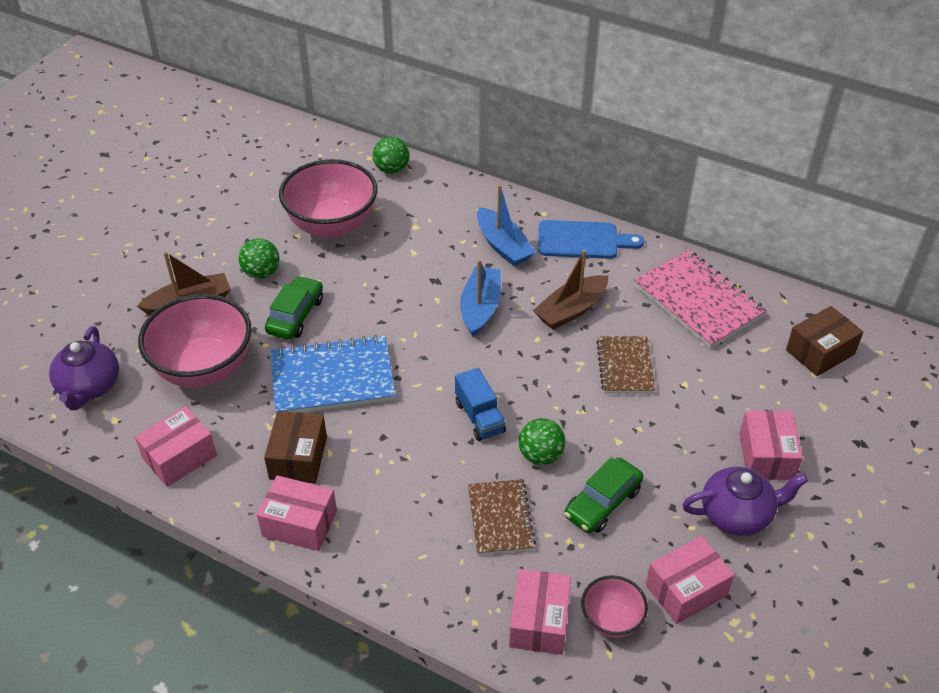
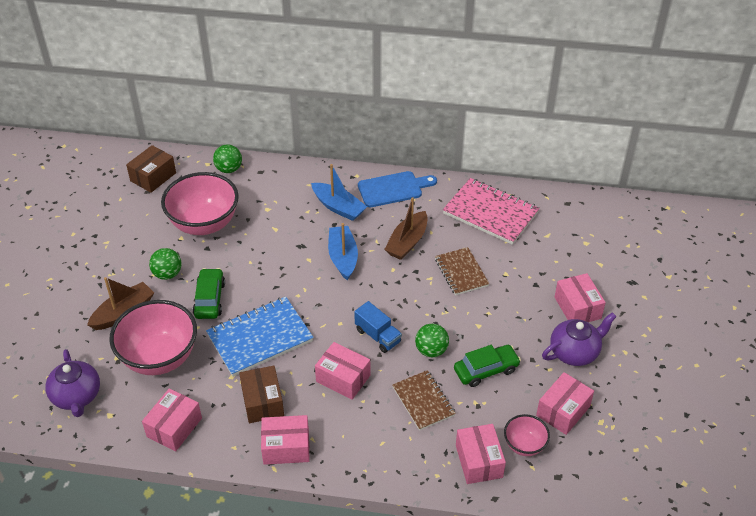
camera: 20 degrees left, 0 degrees up
green car [564,457,644,533] -> green car turned 135 degrees counterclockwise [454,345,521,387]
brown box [786,306,863,376] -> brown box moved to [126,145,176,193]
none -> pink box [315,342,370,400]

